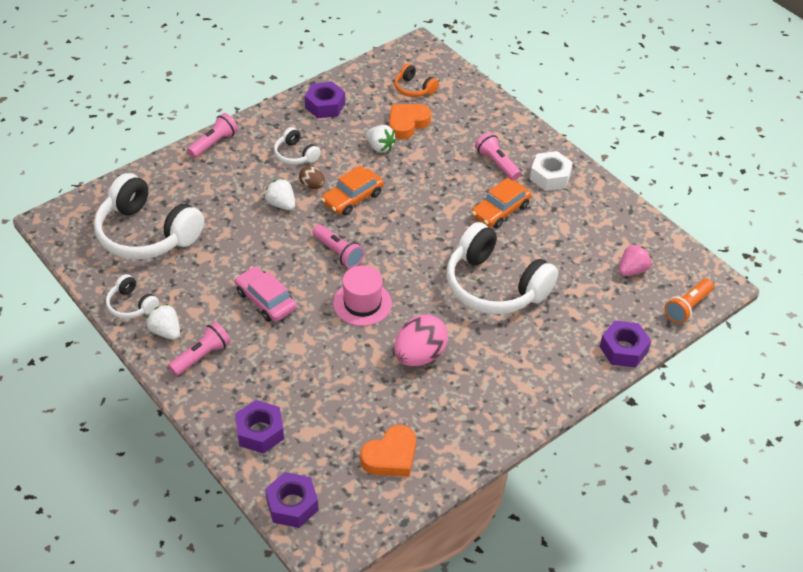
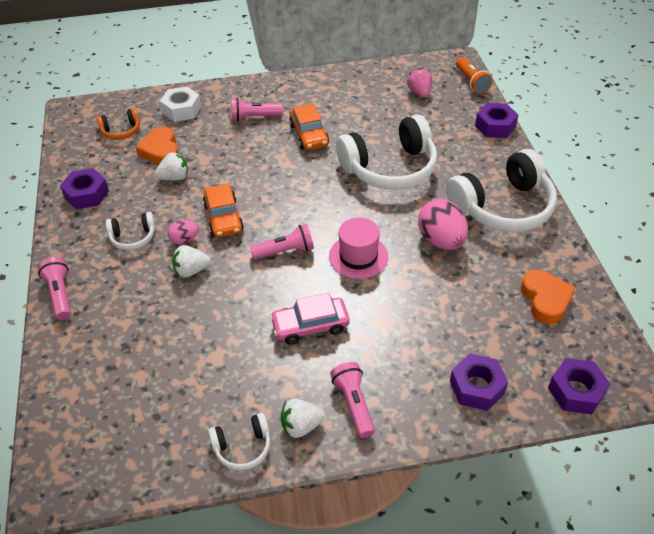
camera: 60 degrees left, 0 degrees up
white headphones [94,173,204,259] -> white headphones moved to [446,149,557,232]
brown egg [299,166,325,189] -> pink egg [168,220,199,244]
white nut [530,151,573,191] -> white nut moved to [160,86,201,122]

